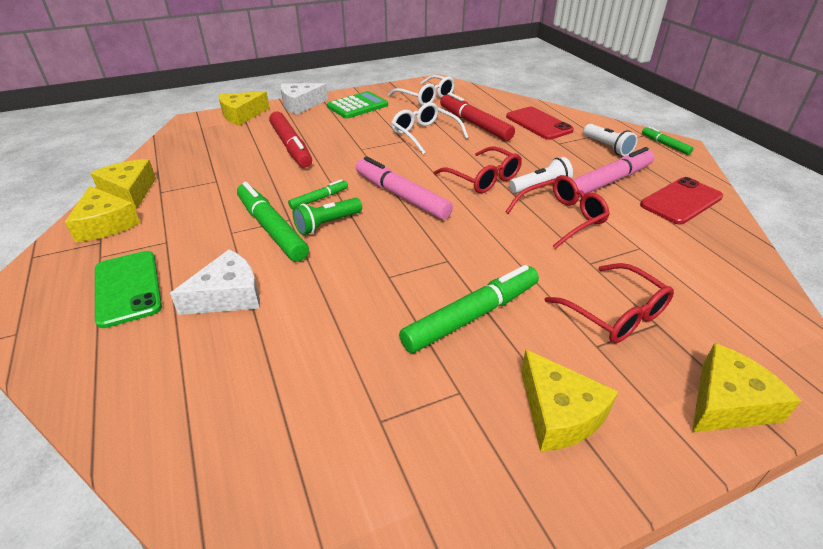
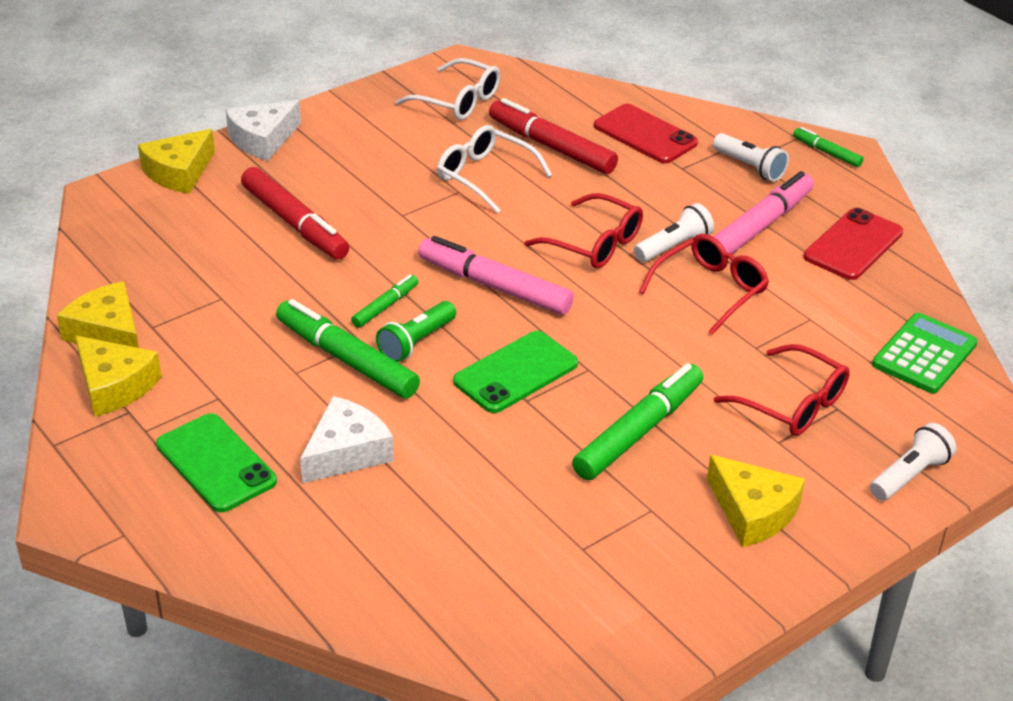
camera: 15 degrees left, 0 degrees up
green calculator [327,91,388,119] -> green calculator moved to [872,313,978,393]
yellow cheese [692,343,801,433] -> white flashlight [870,423,956,501]
none -> green phone [453,331,578,413]

